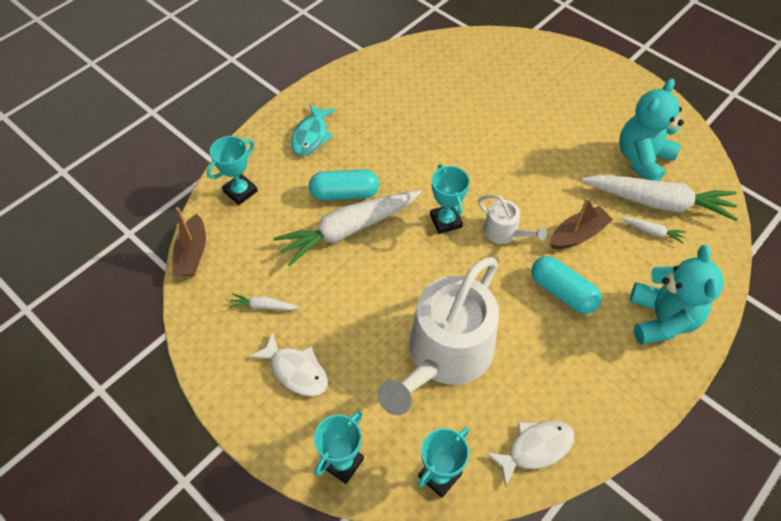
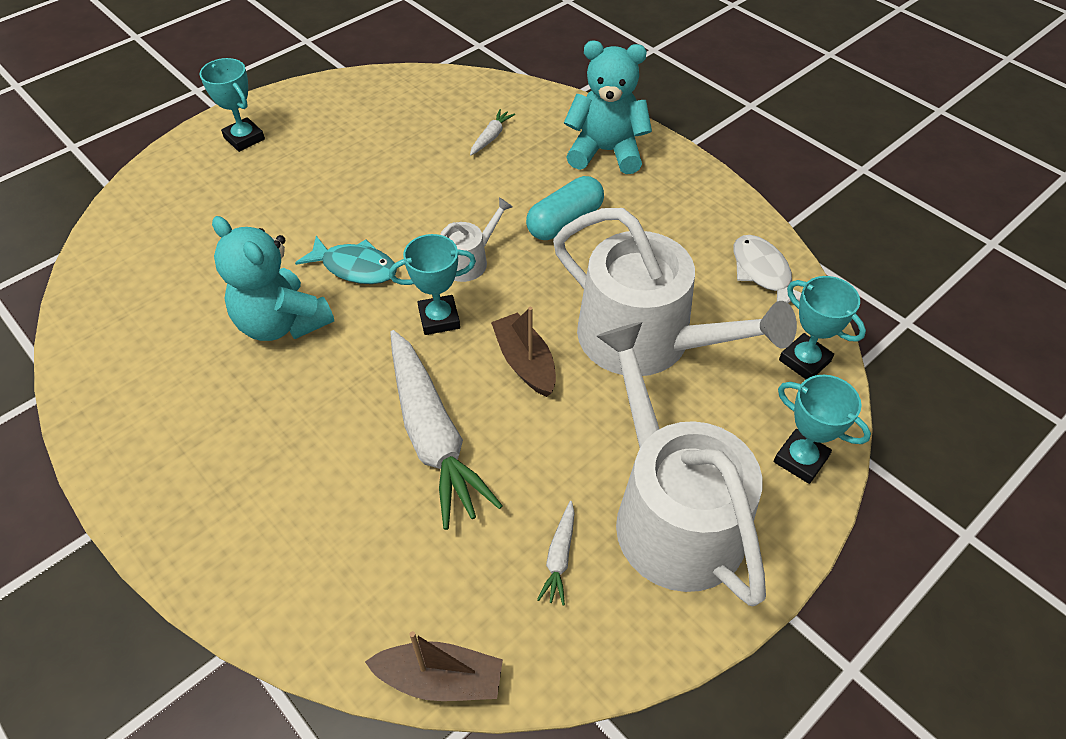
camera: 85 degrees left, 5 degrees down
turquoise trophy [207,136,258,205] -> turquoise trophy moved to [199,58,265,152]
white fish [249,332,328,396] -> white watering can [597,322,766,607]
turquoise fish [291,104,335,156] -> turquoise fish moved to [295,236,397,284]
turquoise capsule [309,169,379,201] -> none
brown boat [550,198,613,249] -> brown boat moved to [491,307,556,397]
white carrot [581,175,738,221] -> none
turquoise teddy bear [619,79,684,181] -> turquoise teddy bear moved to [212,216,334,341]

